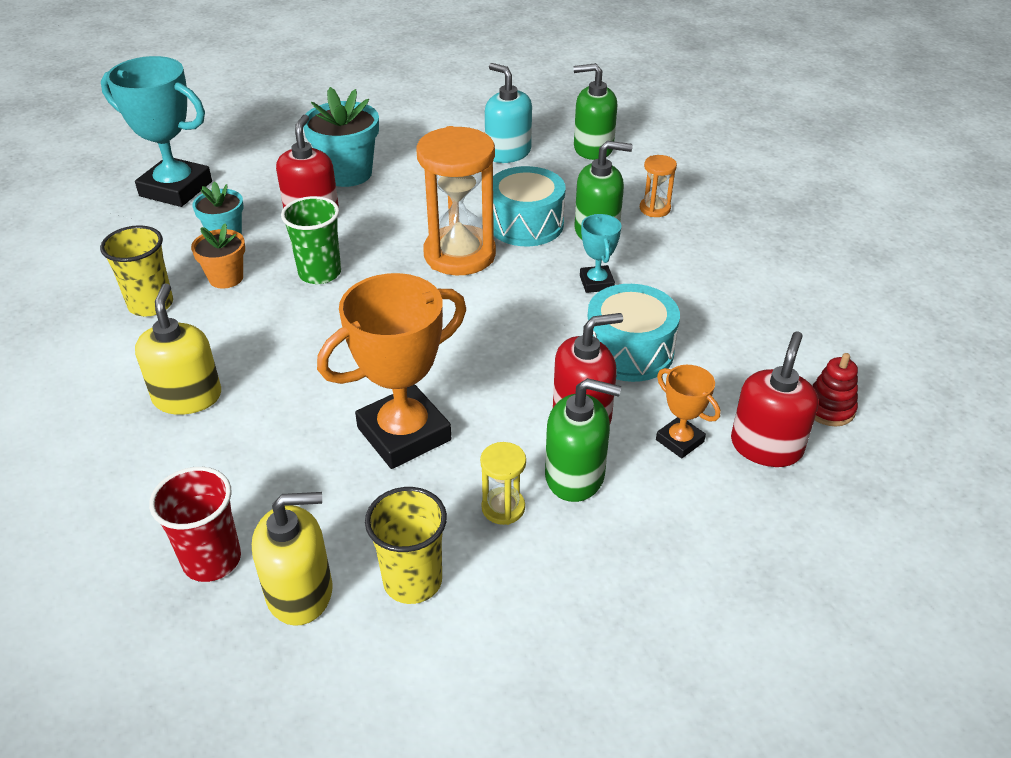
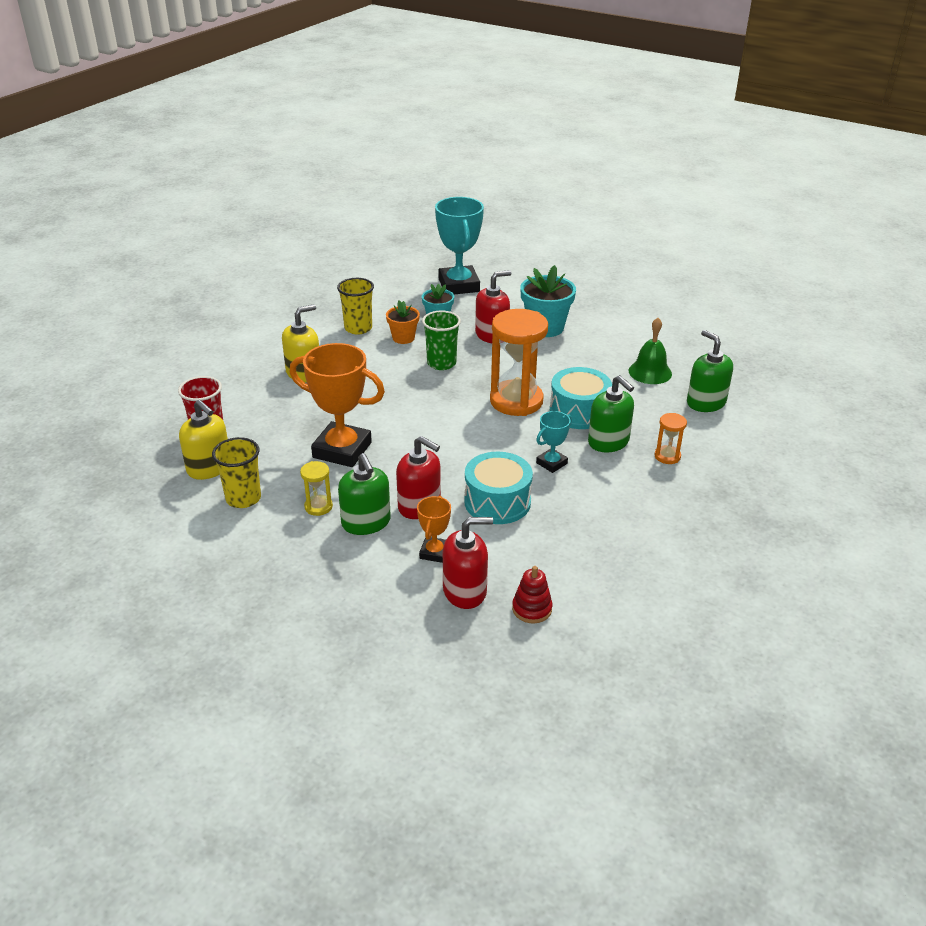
camera: 55 degrees right, 5 degrees down
turquoise soap dispenser [485,63,532,163] -> green bell [628,318,672,384]

